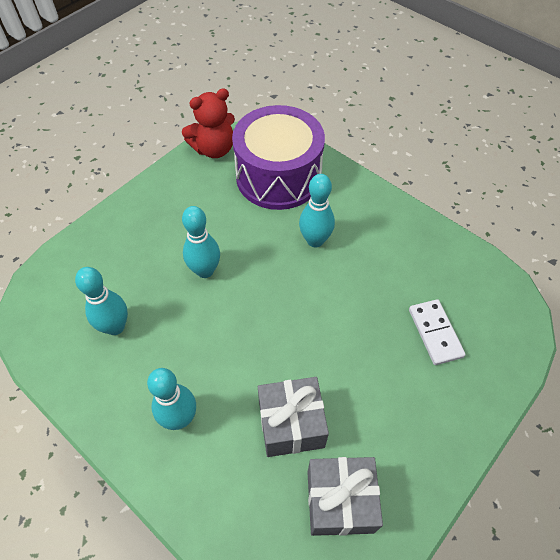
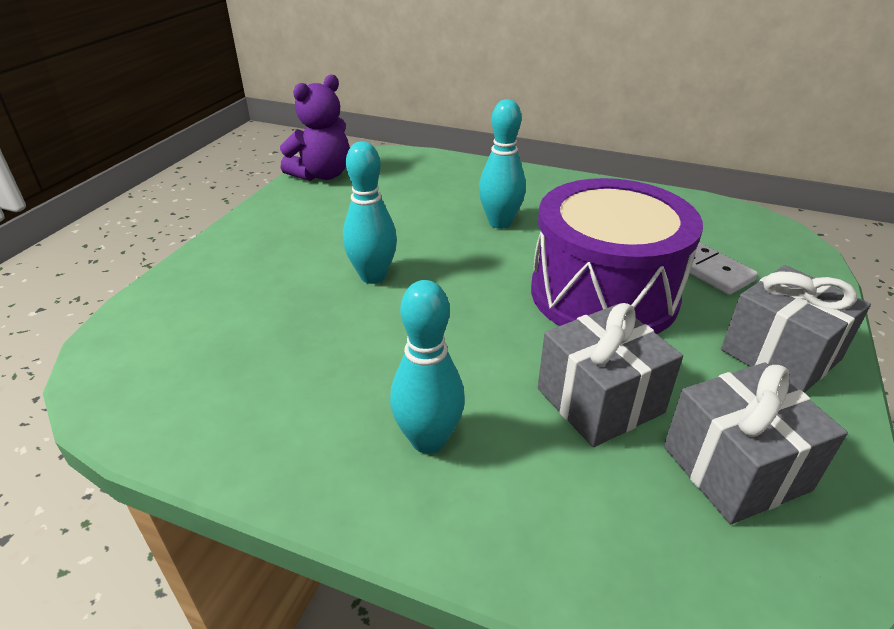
camera: 20 degrees left, 20 degrees down
turquoise bowling pin [75,267,128,335] -> none
red teddy bear [182,88,235,158] -> purple teddy bear [280,74,350,181]
purple drum [232,105,325,210] -> purple drum moved to [531,178,703,334]
none -> grey gift [721,265,871,393]

